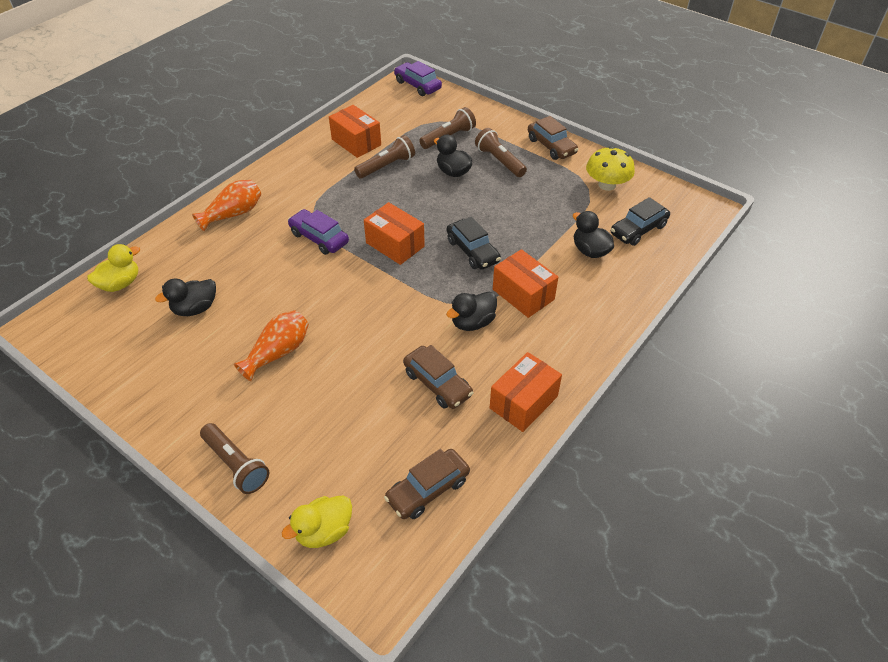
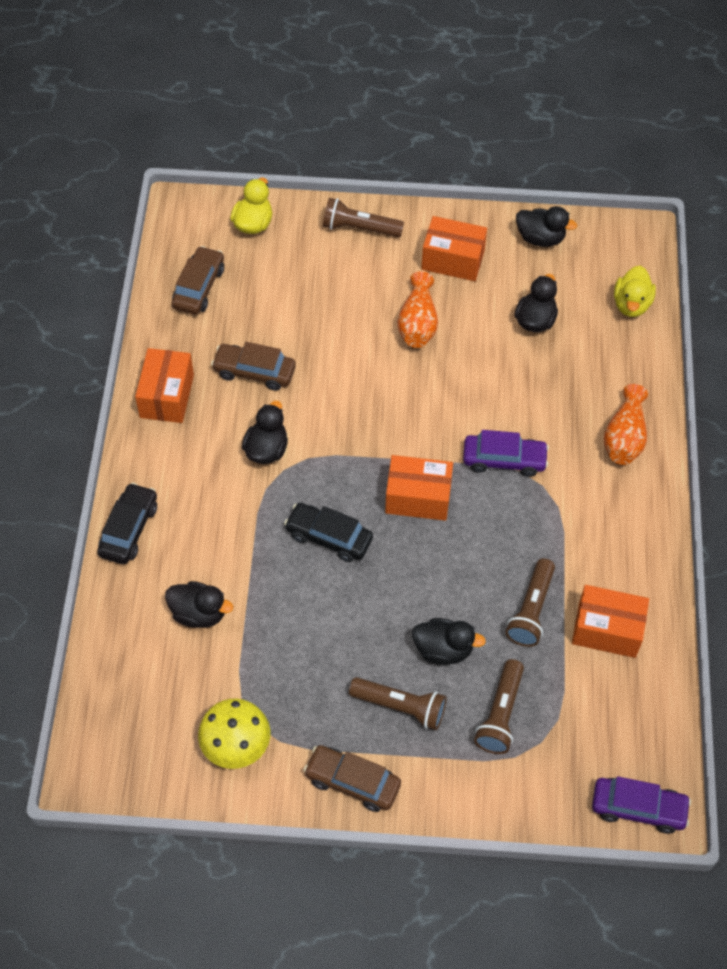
camera: 145 degrees right, 10 degrees up
orange box [493,249,558,318] -> orange box moved to [421,216,487,281]
black car [611,197,670,246] -> black car moved to [97,482,157,564]
none -> black duck [516,206,577,247]

